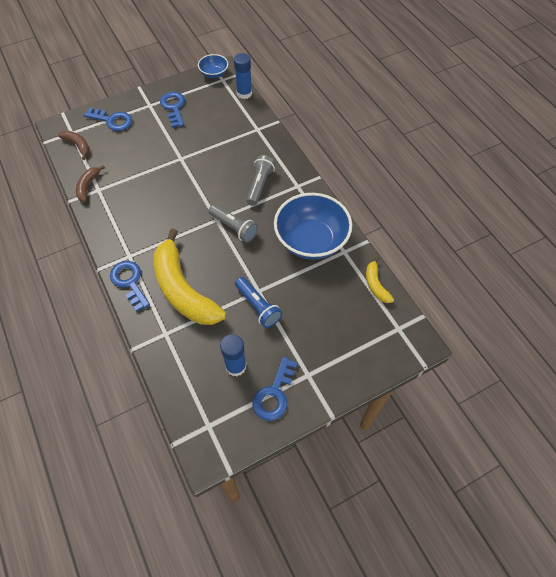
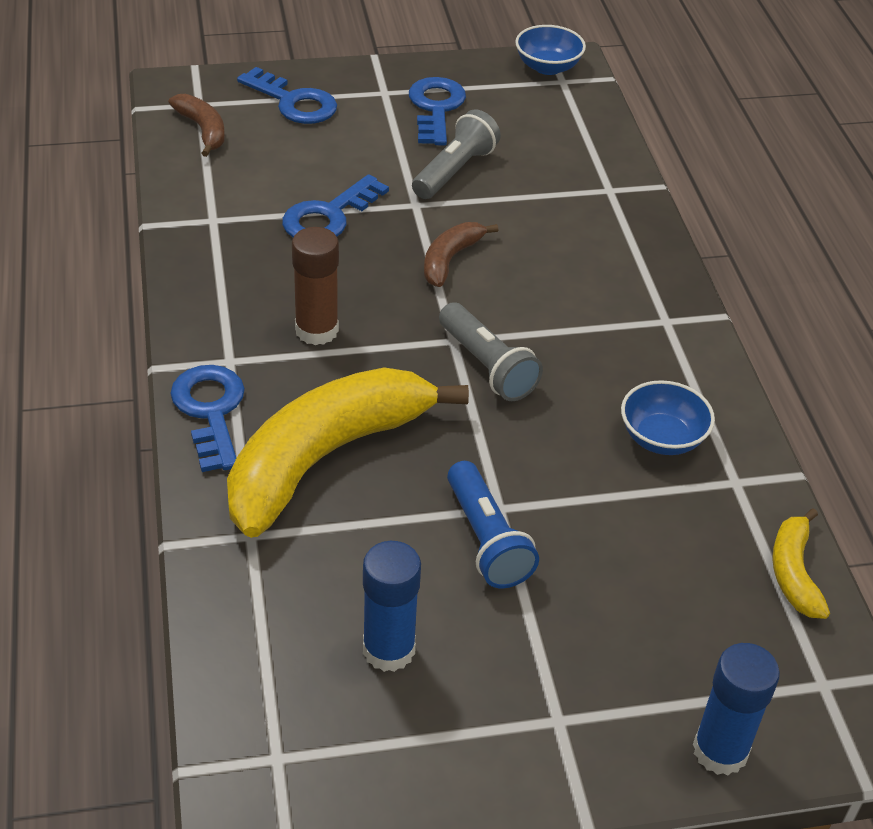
camera: 15 degrees right, 15 degrees down
brown banana [76,165,105,202] -> brown banana moved to [424,222,498,287]
yellow banana [153,229,226,325] -> yellow banana turned 60 degrees clockwise [227,367,469,538]
blue glue stick [234,53,252,99] -> blue glue stick moved to [693,643,780,775]
grey flashlight [246,155,276,206] -> grey flashlight moved to [412,109,501,199]
blue key [252,357,298,421] -> blue key moved to [282,174,389,238]
blue bowl [274,193,352,260] -> blue bowl [621,380,715,455], size x0.49
none -> brown glue stick [292,227,339,345]

